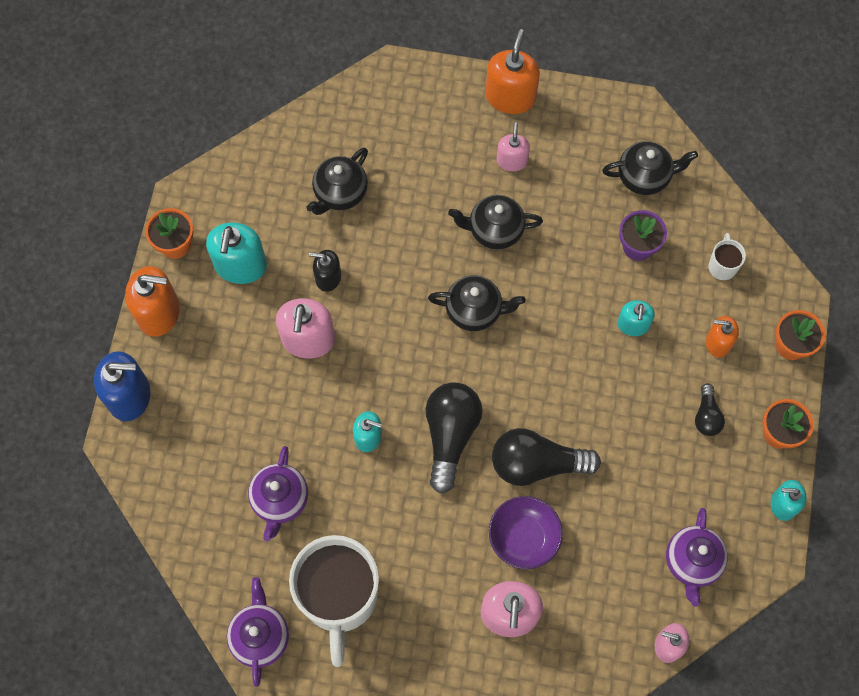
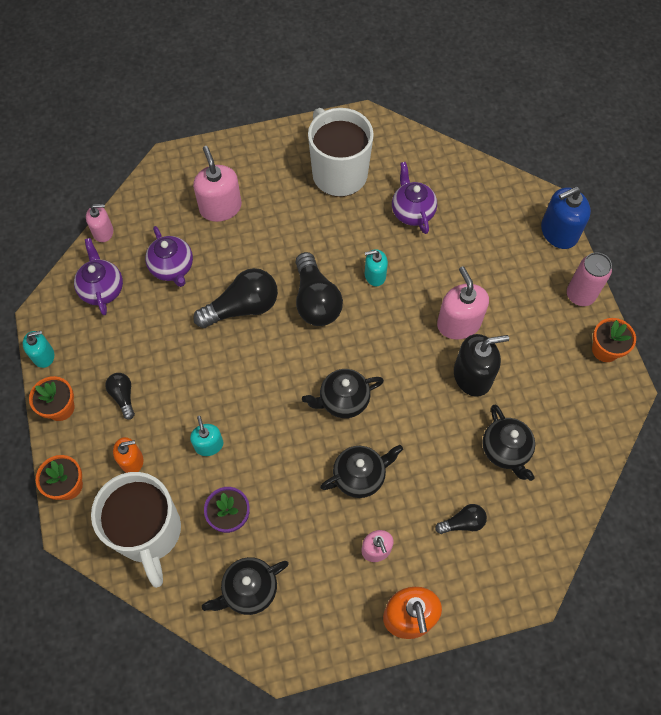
camera: 155 degrees right, 5 degrees down
orange soap dispenser [125,266,180,337] -> pink can [567,252,612,306]
turquoise soap dispenser [206,223,267,284] -> none
purple teapot [227,577,289,687] -> purple teapot moved to [145,226,193,287]
black teapot [306,148,368,215] -> black teapot turned 150 degrees clockwise [482,404,535,481]
black soap dispenser [309,250,341,292] -> black soap dispenser [454,334,509,397], size x1.66
purple bowl [489,496,563,569] -> none
white mug [708,233,746,280] -> white mug [91,472,181,588], size x2.42
none -> black light bulb [435,504,487,534]

